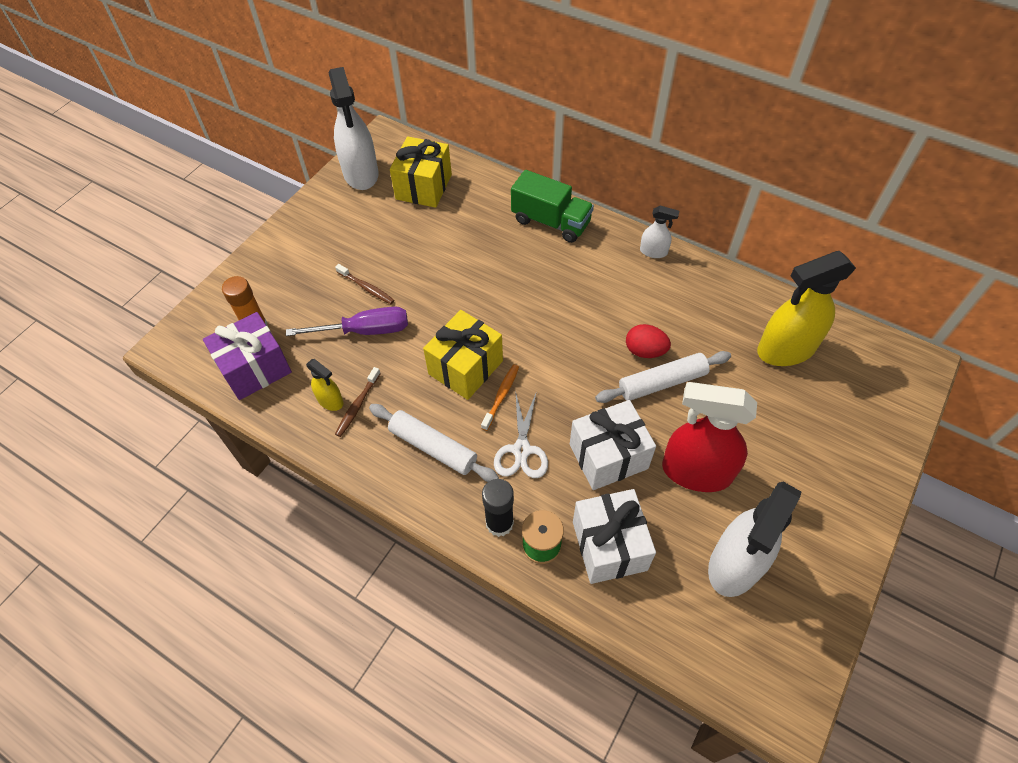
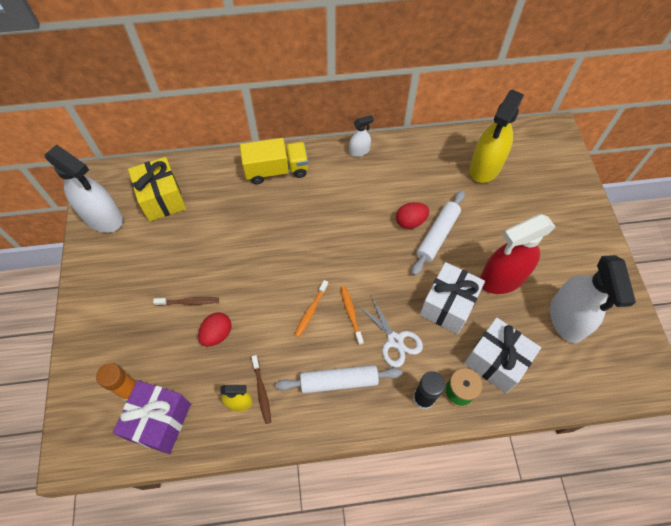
camera: 40 degrees left, 5 degrees up
purple screwdriver [286,307,408,336] -> red egg [198,313,232,347]
yellow gift [423,310,503,400] -> orange toothbrush [294,280,329,337]
green truck [511,170,594,243] -> yellow truck [240,138,308,184]

